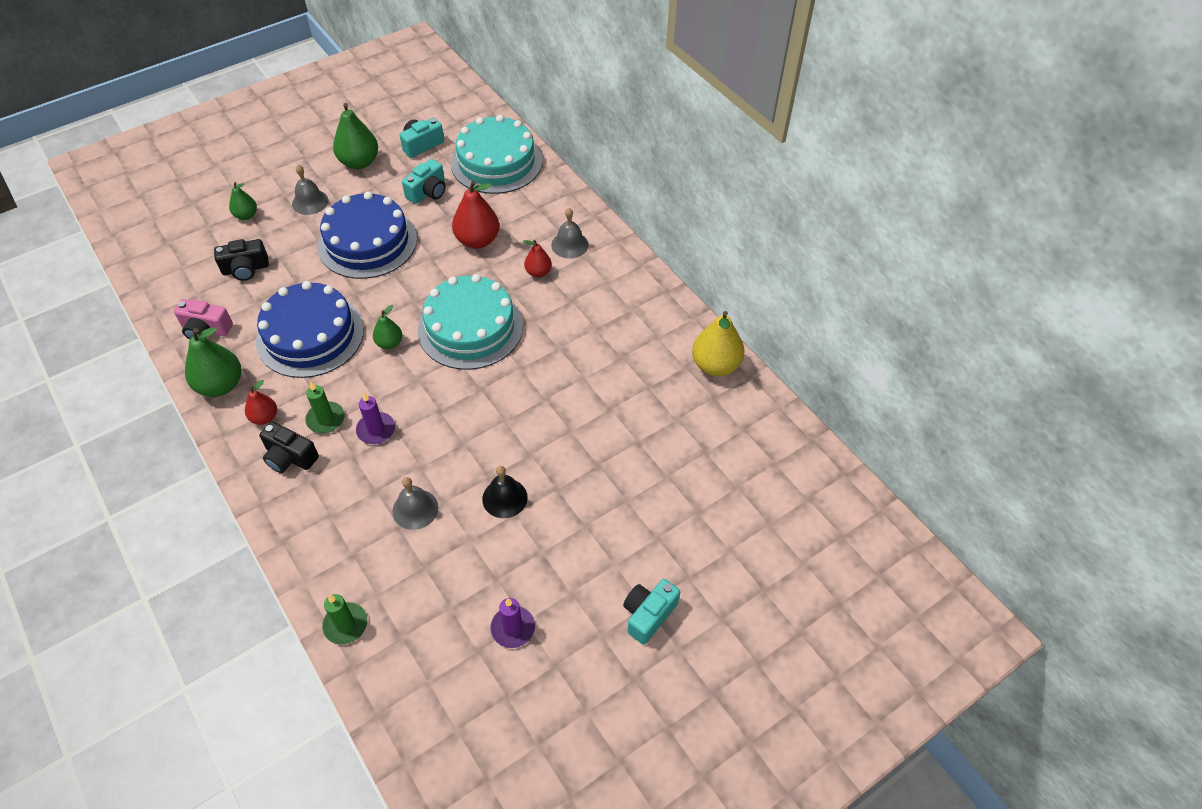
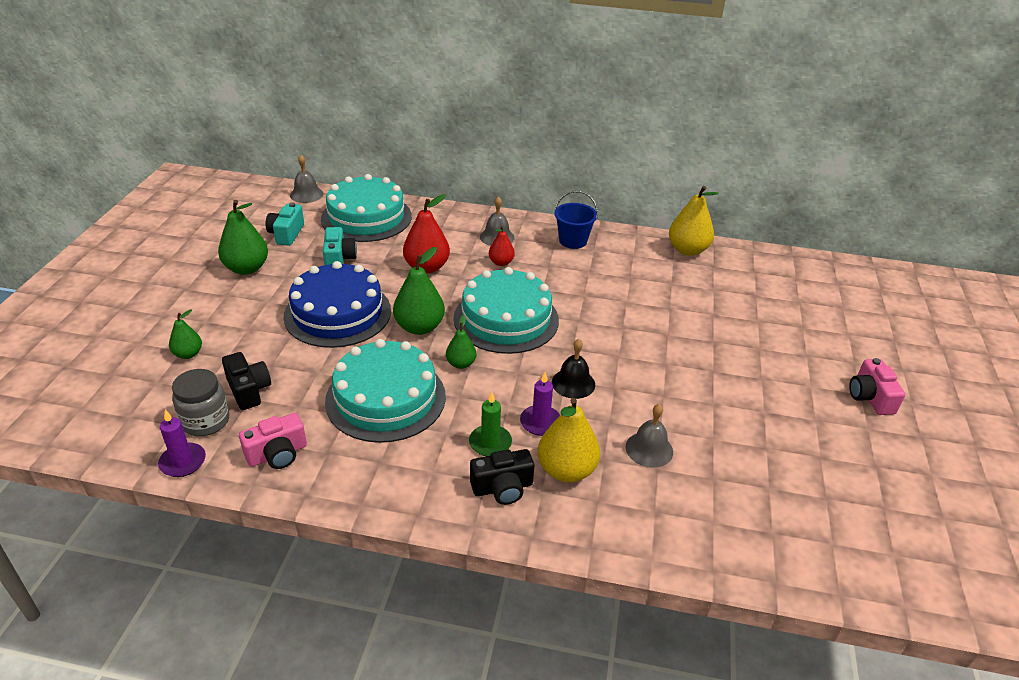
camera: 45 degrees left, 15 degrees down
green pear [185,328,241,397] -> green pear moved to [393,247,445,335]
black camera [214,239,269,281] -> black camera turned 60 degrees counterclockwise [222,352,271,410]
red pear [245,380,277,425] -> none
blue cake [256,281,364,378] -> turquoise cake [325,339,446,443]
grey bell [292,165,328,215] -> grey bell moved to [290,155,323,203]
green candle [322,594,367,645] -> none
black bell [482,466,528,518] -> black bell moved to [552,339,595,399]
purple candle [491,598,535,648] -> purple candle moved to [158,410,206,477]
turquoise camera [623,579,680,645] -> pink camera [849,358,905,415]
none -> grey jar [172,369,229,436]
none -> yellow pear [538,398,600,482]
none -> blue bucket [554,191,598,249]

